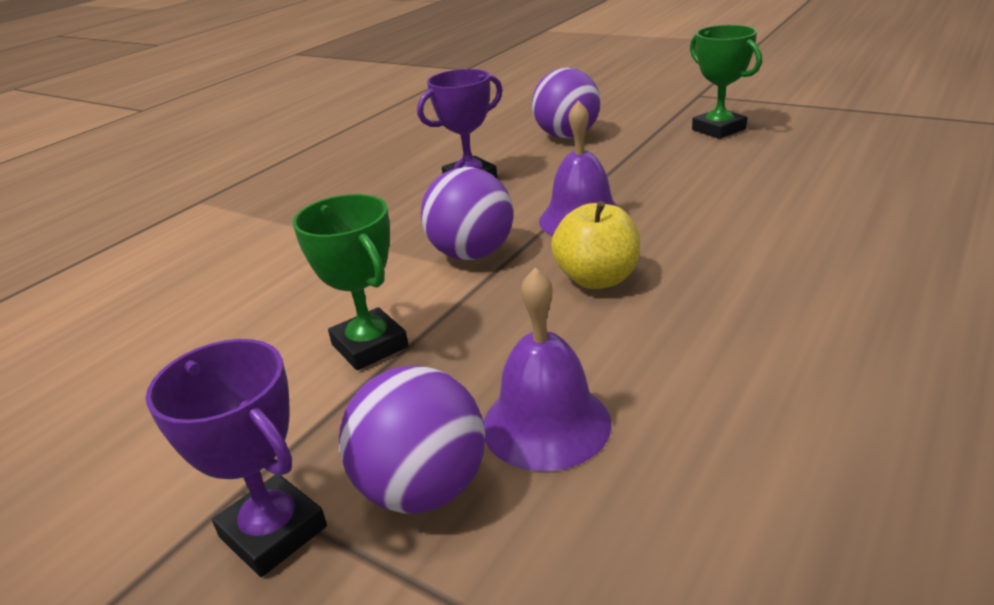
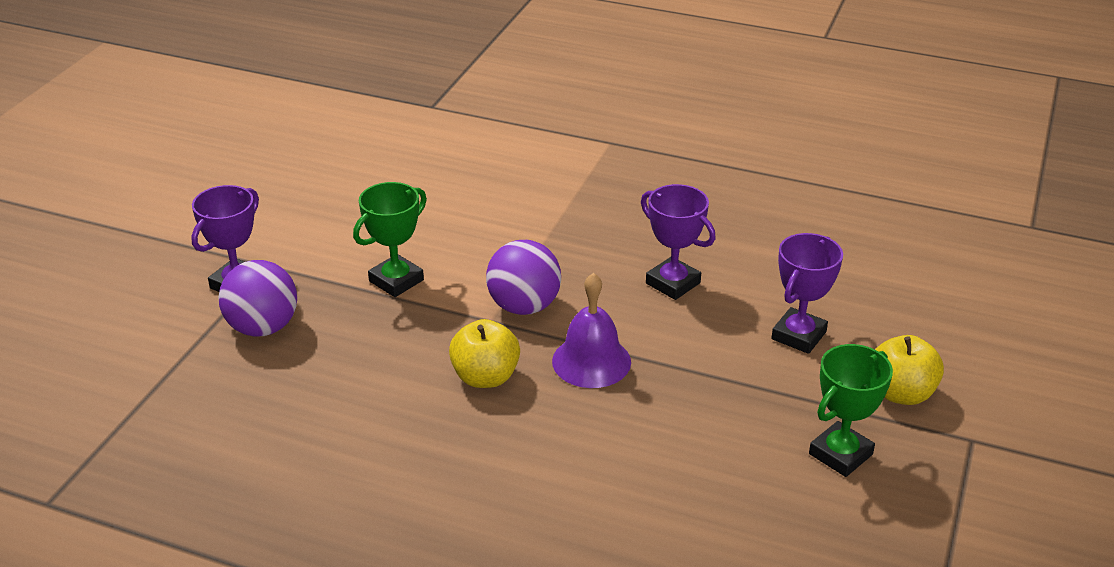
camera: 75 degrees right, 5 degrees up
purple bell [483,267,612,471] -> none
purple ball [532,68,601,138] -> purple trophy [772,233,843,354]
none -> yellow apple [875,335,944,405]

